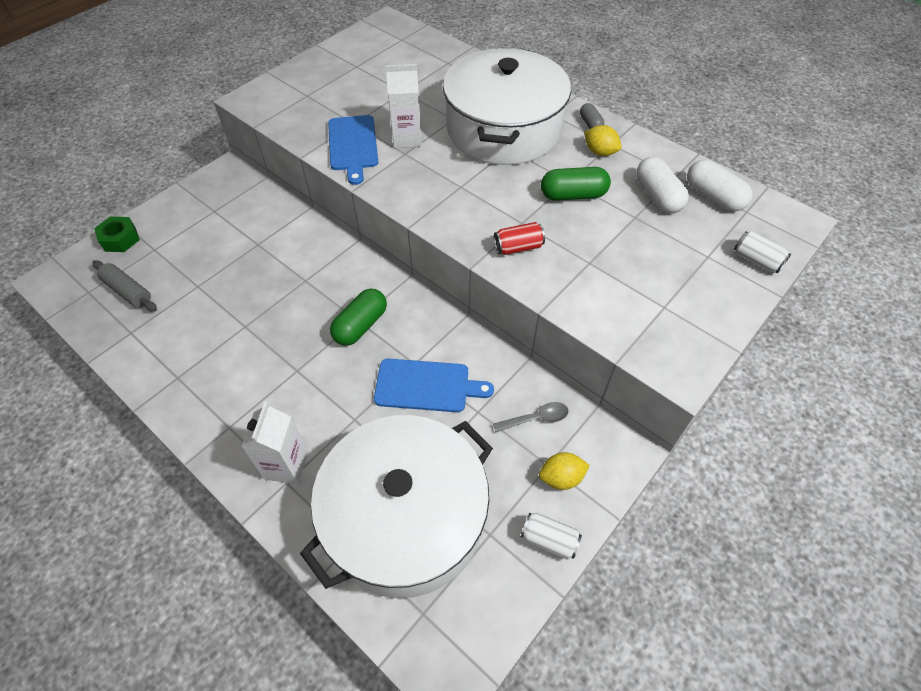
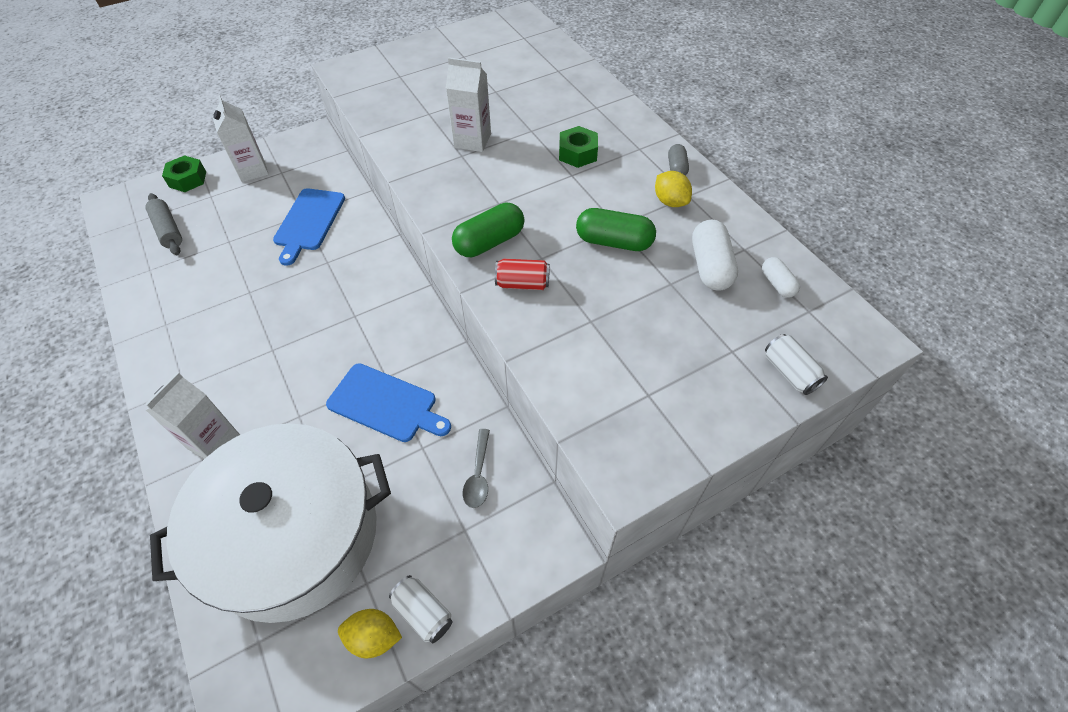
camera: 20 degrees right, 0 degrees up
blue cutting board [328,115,378,185] -> blue cutting board moved to [273,188,345,266]
green capsule [330,288,387,346] -> green capsule moved to [452,202,525,257]
white pot [443,48,571,165] -> green nut [559,126,598,168]
grey spoon [493,402,569,432] -> grey spoon turned 90 degrees clockwise [463,429,490,508]
yellow lemon [539,452,590,490] -> yellow lemon moved to [338,609,402,658]
white capsule [687,160,753,212] -> white capsule [762,257,800,298], size x0.58
none -> white carton [212,95,269,182]

